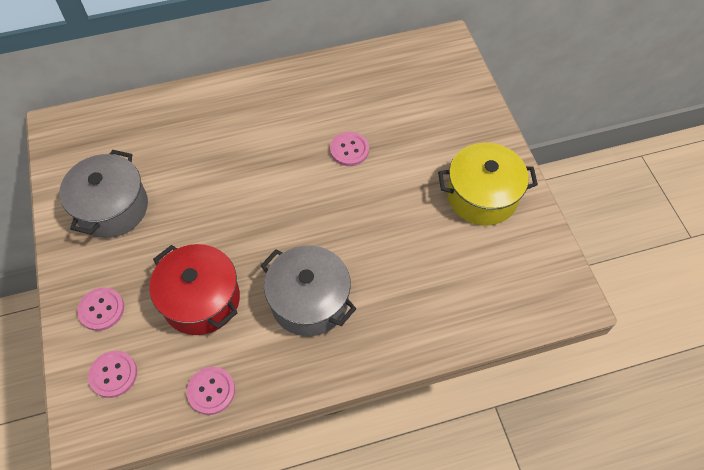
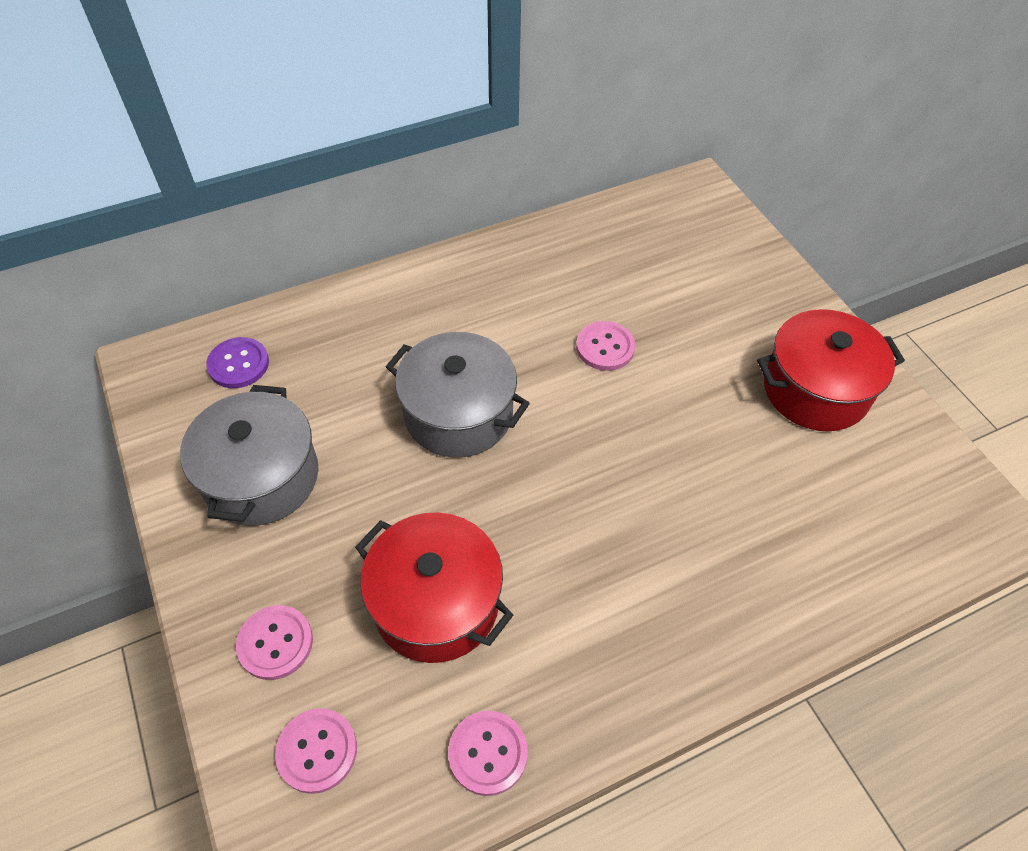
camera: 10 degrees left, 5 degrees down
grey pot [260,245,357,336] -> grey pot moved to [386,332,530,458]
yellow pot [438,143,538,226] -> red pot [757,309,905,431]
none -> purple button [206,337,269,388]

